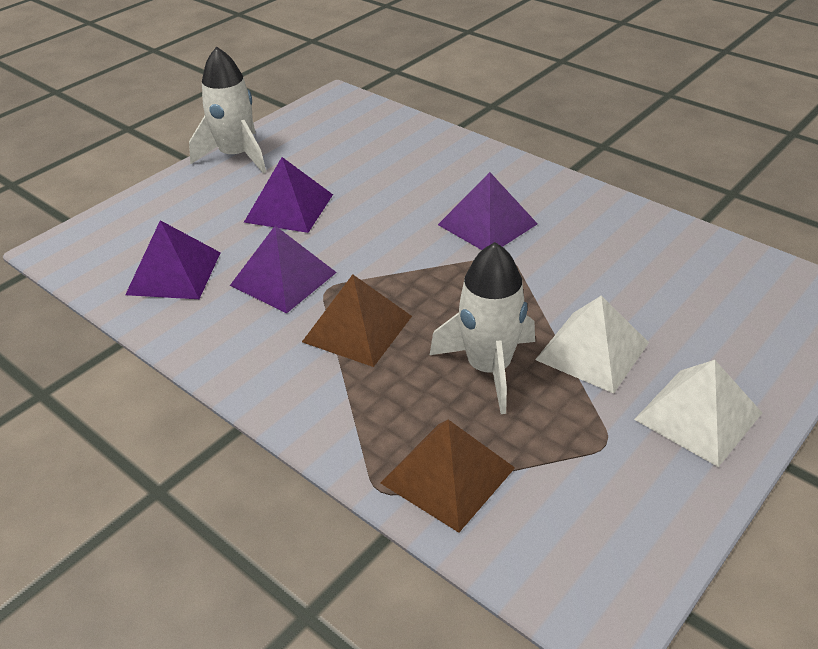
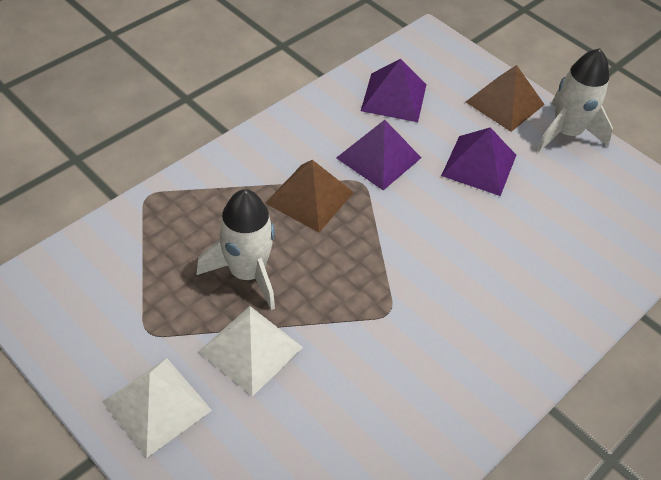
camera: 90 degrees right, 10 degrees up
brown pyramid [381,420,515,532] -> brown pyramid moved to [466,65,545,132]
purple pyramid [438,172,537,250] -> none

